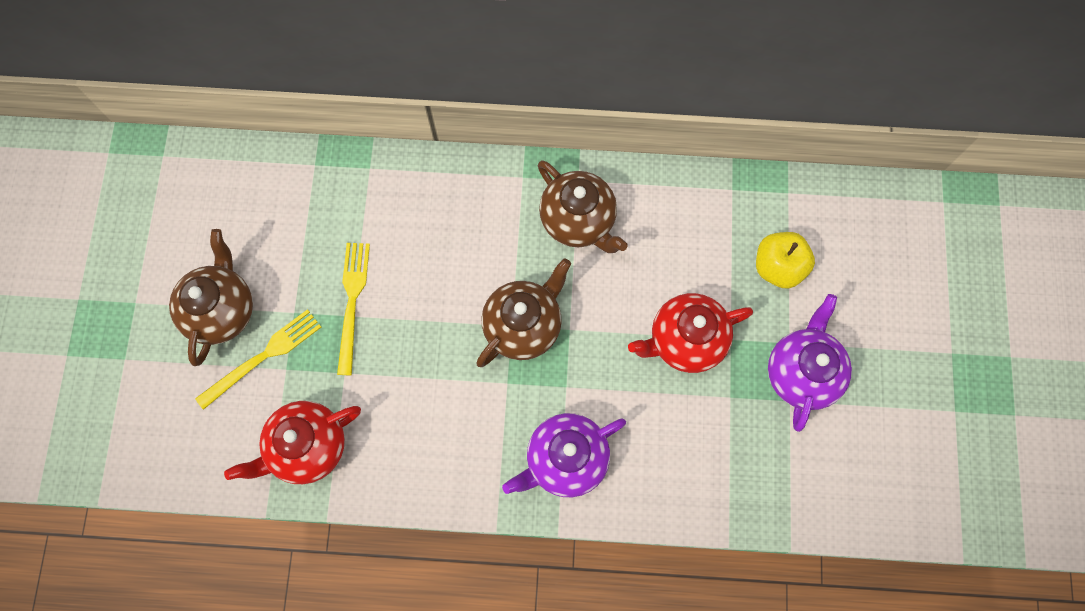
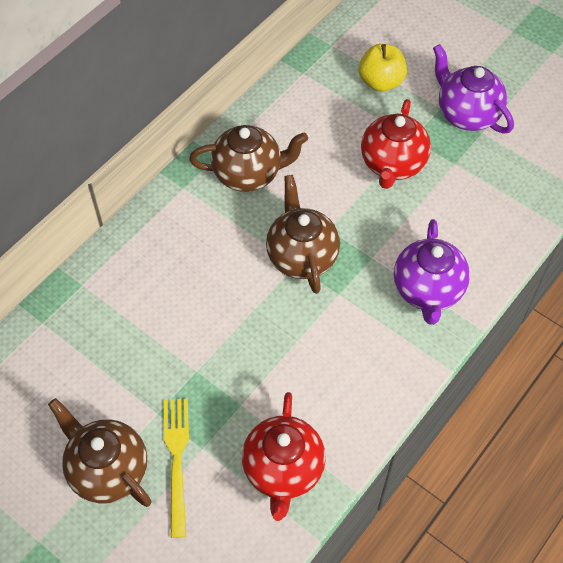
camera: 55 degrees left, 15 degrees down
yellow fork [337,243,370,375] -> none

